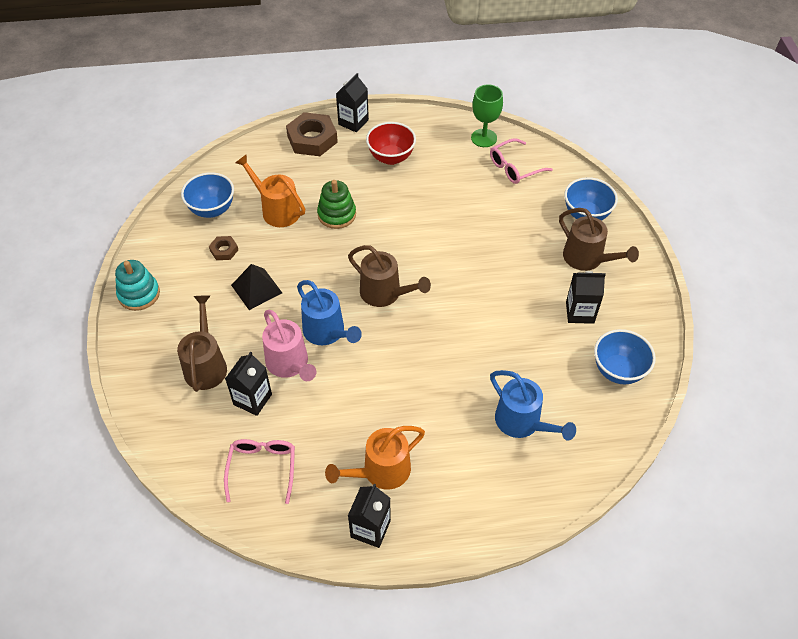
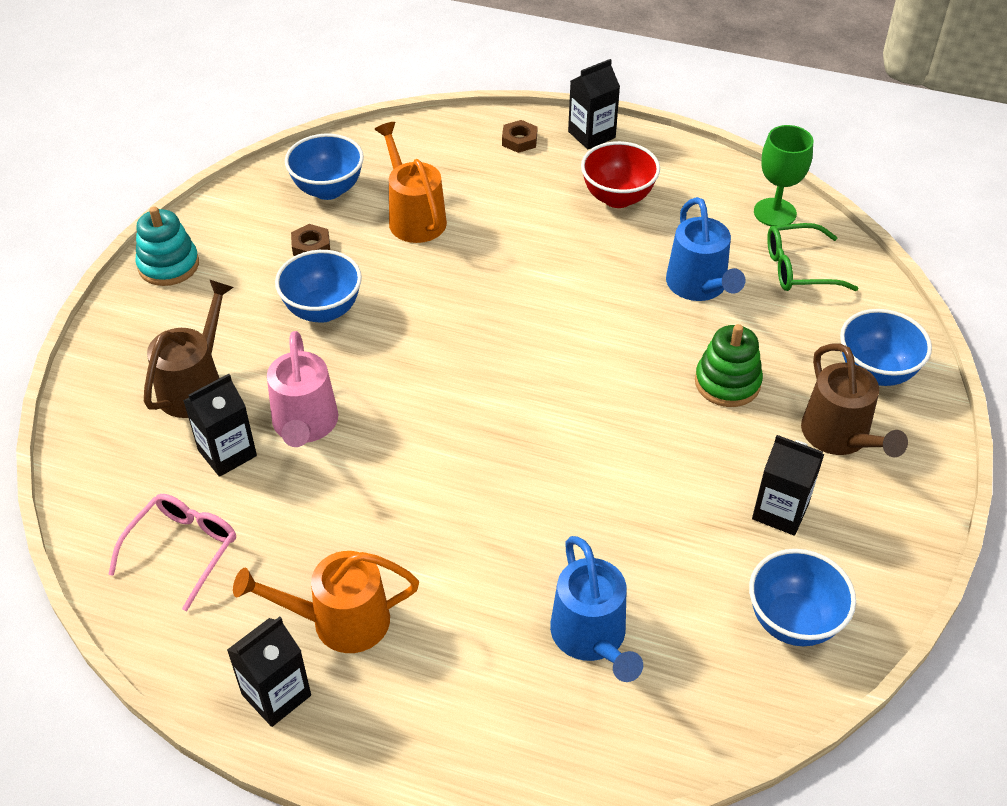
camera: 25 degrees right, 5 degrees down
black pyramid [231,264,282,310] -> blue bowl [275,250,362,323]
brown nut [286,112,338,156] -> brown nut [502,120,537,153], size x0.50
blue watering can [297,280,362,345] -> blue watering can moved to [666,197,745,301]
green stacking toy [317,180,356,229] -> green stacking toy moved to [695,324,763,407]
brown watering can [348,245,431,307] -> none
pink glasses [490,139,553,184] -> green glasses [767,223,858,291]

